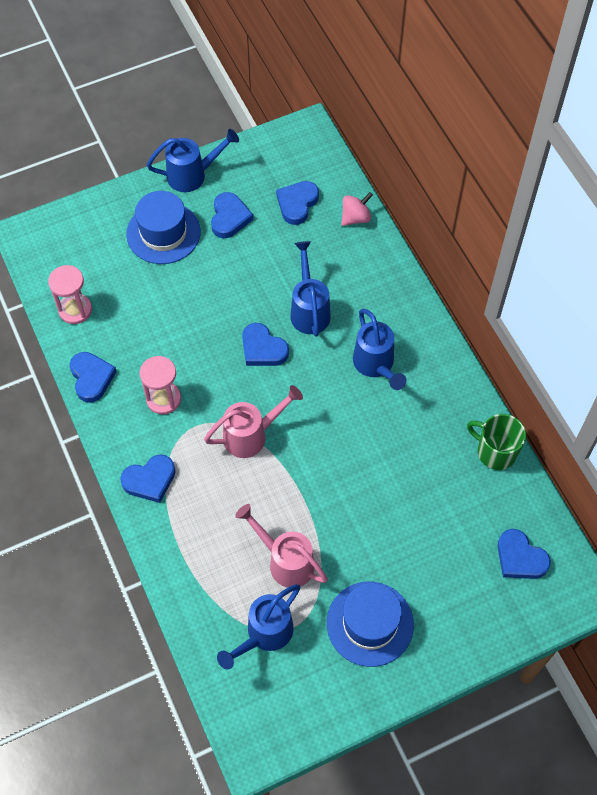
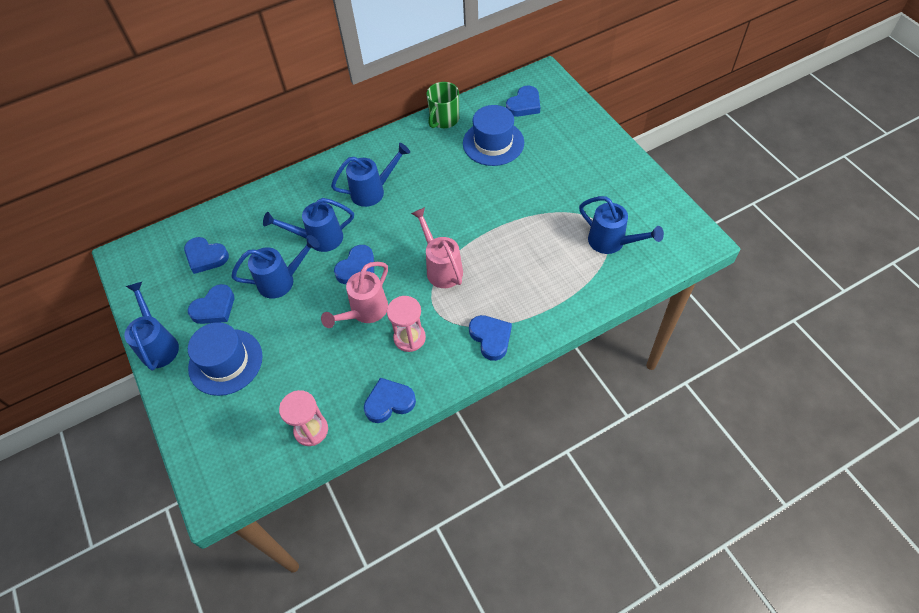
camera: 90 degrees left, 5 degrees down
blue heart [211,192,253,238] -> blue heart turned 135 degrees clockwise [188,284,234,324]
pink watering can [235,504,328,588] -> pink watering can moved to [321,262,388,328]
blue hat [327,582,414,667] -> blue hat moved to [463,105,524,166]
pink spinning top [341,192,373,226] -> none
none -> blue watering can [231,235,320,299]

